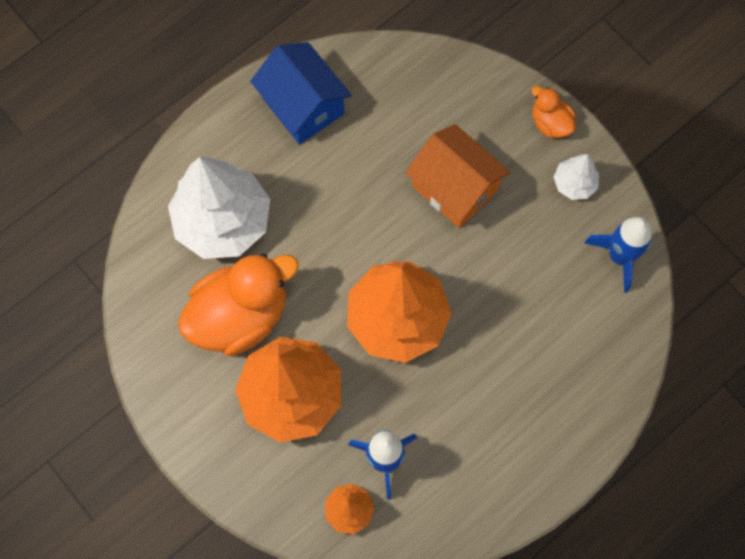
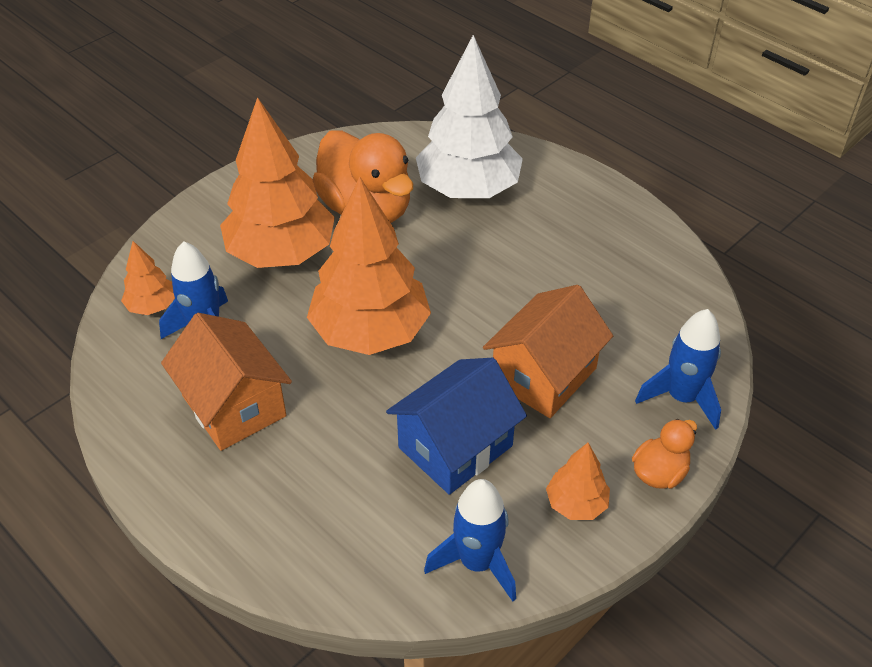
camera: 85 degrees right, 25 degrees down
blue house [250,42,352,145] -> blue house moved to [386,358,527,495]
white tree [554,154,599,200] -> orange tree [546,443,610,520]
none -> orange house [161,313,292,451]
none -> blue rocket [635,309,721,430]

